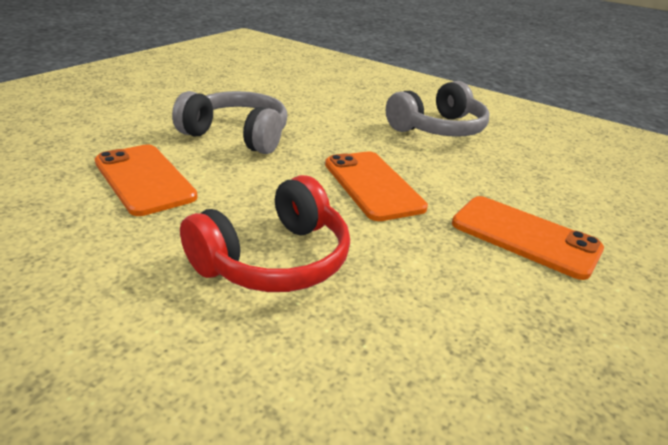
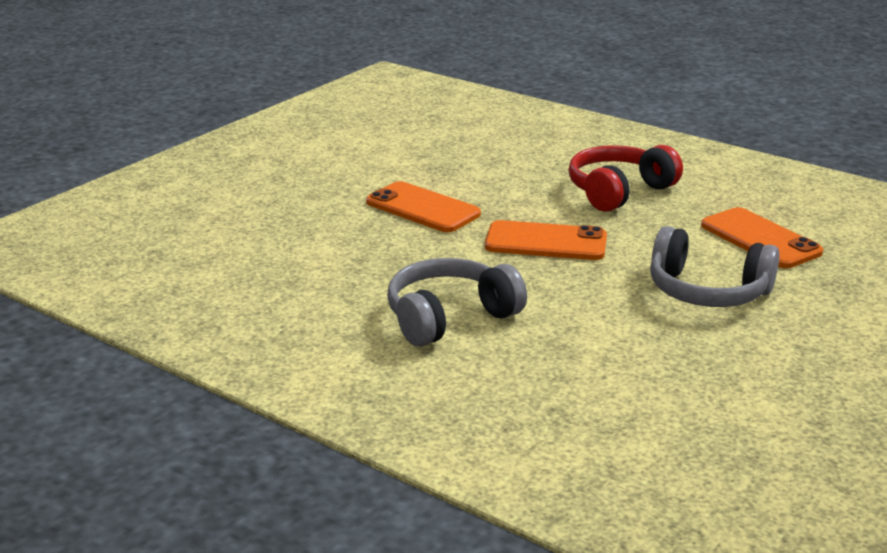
camera: 175 degrees left, 5 degrees down
orange phone [325,152,428,221] -> orange phone turned 60 degrees counterclockwise [485,220,607,260]

